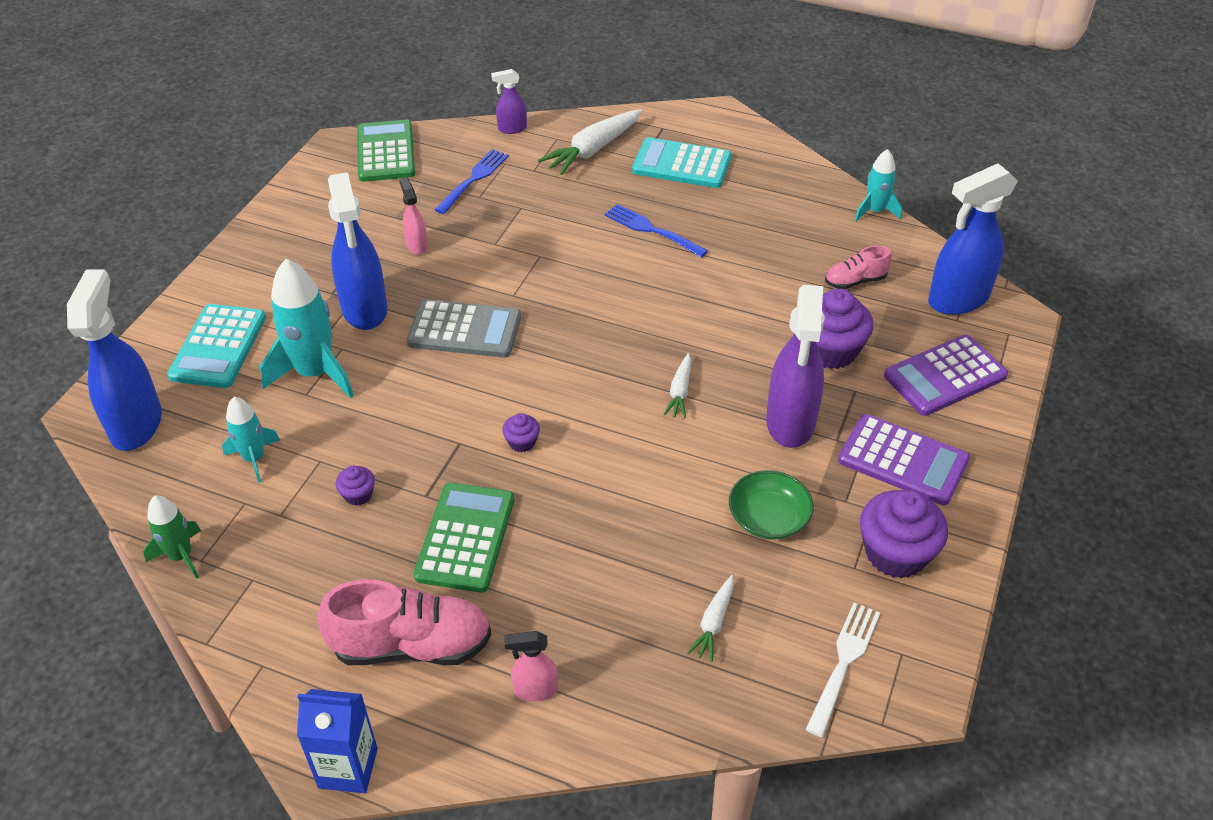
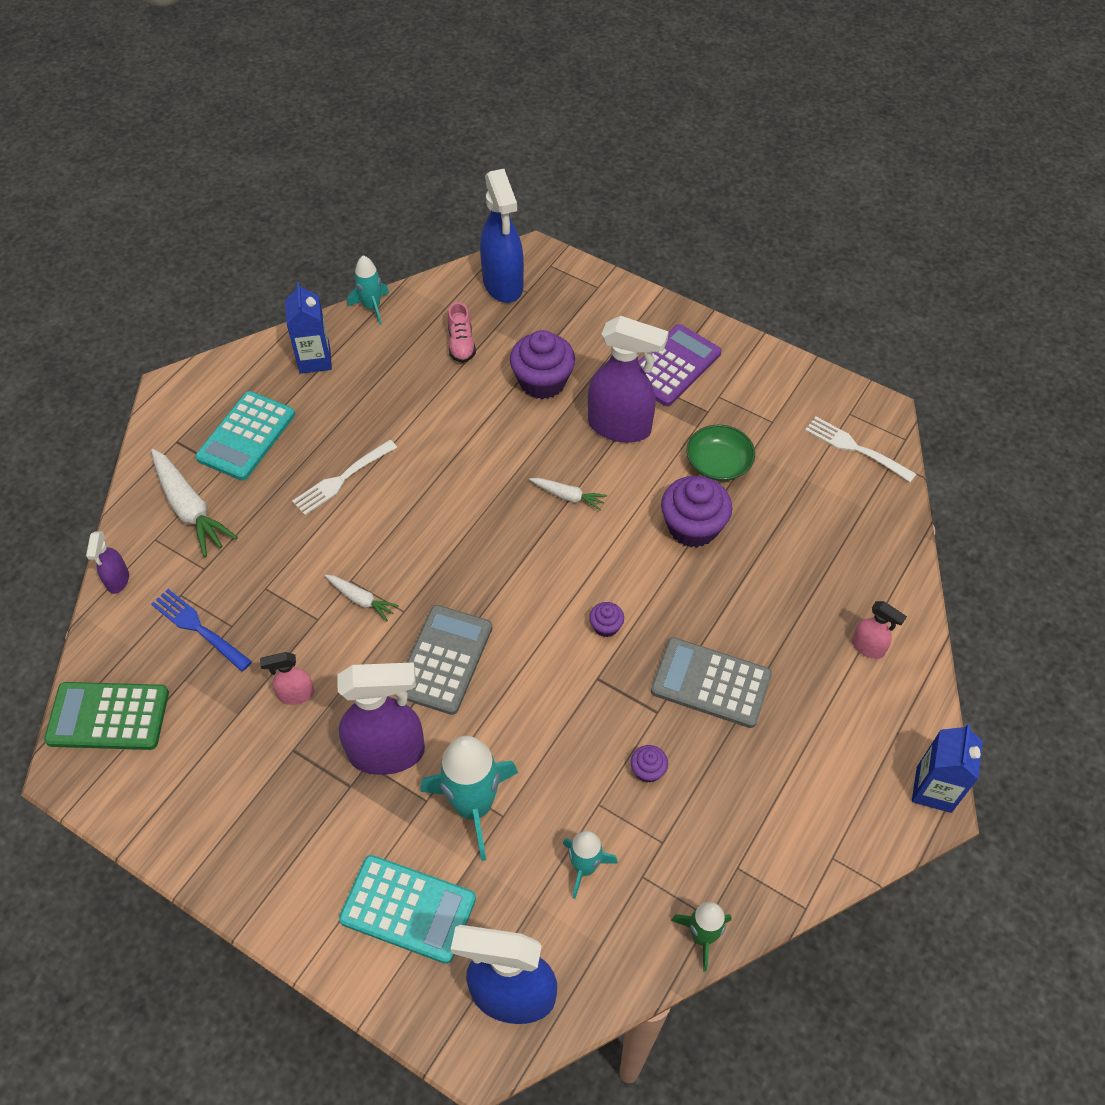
camera: 80 degrees left, 10 degrees up
pink shoe [317,579,492,665] -> none
blue spray bottle [328,172,387,330] -> purple spray bottle [337,662,425,775]
green calculator [413,483,514,593] -> grey calculator [651,637,772,728]
pink spray bottle [504,631,558,702] -> pink spray bottle turned 60 degrees counterclockwise [852,601,907,659]
blue fork [604,204,708,258] -> white fork [292,440,397,515]
white carrot [687,575,734,662] -> white carrot moved to [325,575,399,622]
purple cupcake [860,490,948,578] -> purple cupcake moved to [661,476,732,548]
purple calculator [884,335,1008,416] -> none
none -> blue carton [285,282,332,374]

